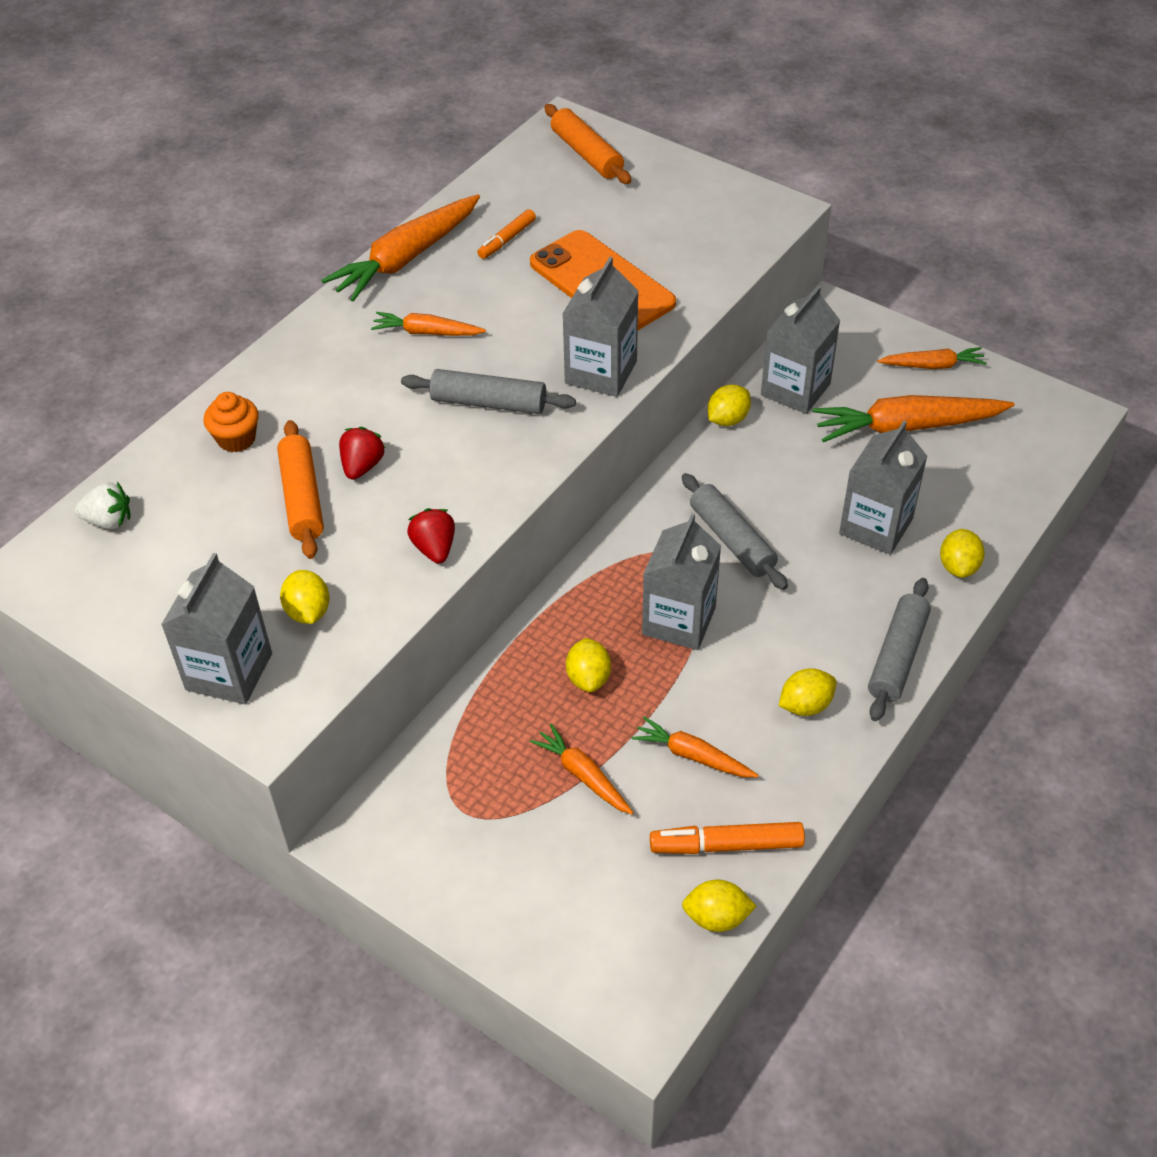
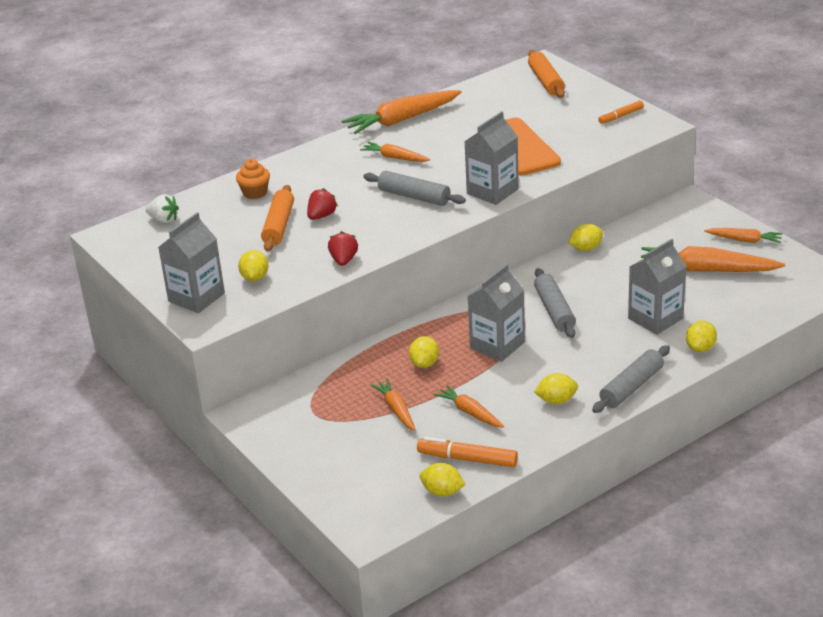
camera: 20 degrees right, 15 degrees down
orange marker [477,209,536,259] -> orange marker moved to [598,100,644,124]
grey carton [761,286,840,414] -> none

